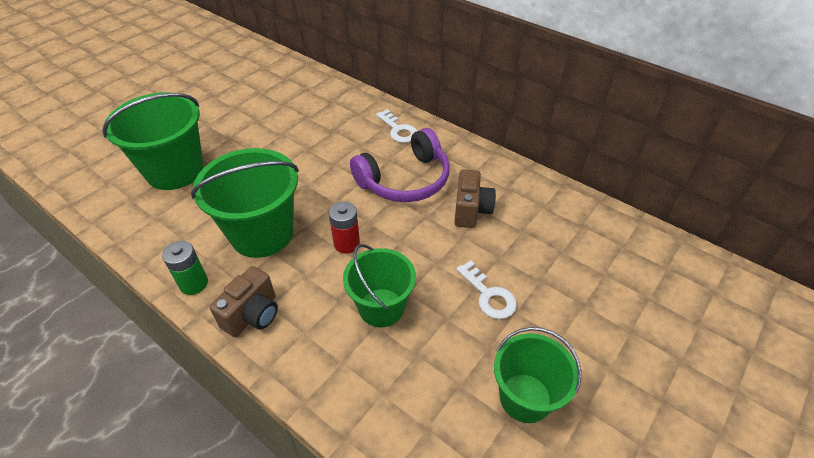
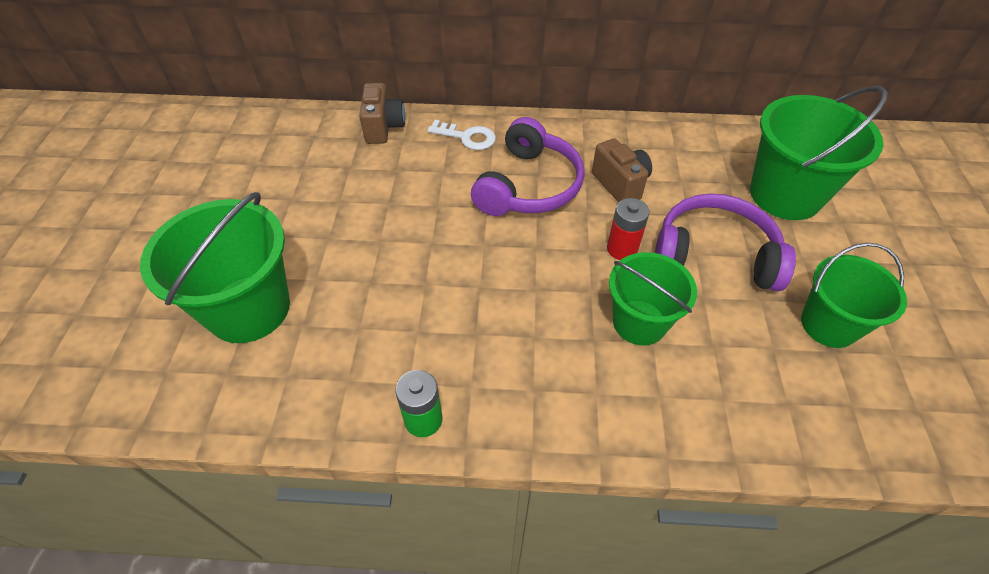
camera: 35 degrees left, 5 degrees up
green bucket [191,148,299,258] -> green bucket moved to [750,86,888,220]
brown camera [210,266,278,337] -> brown camera moved to [359,83,405,144]
red battery [329,201,360,254] -> red battery moved to [607,198,650,260]
white key [456,261,517,319] -> purple headphones [655,193,796,291]

